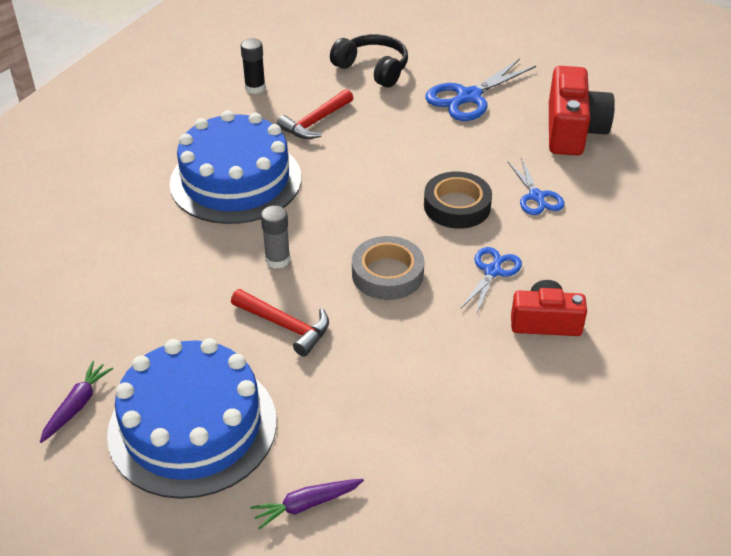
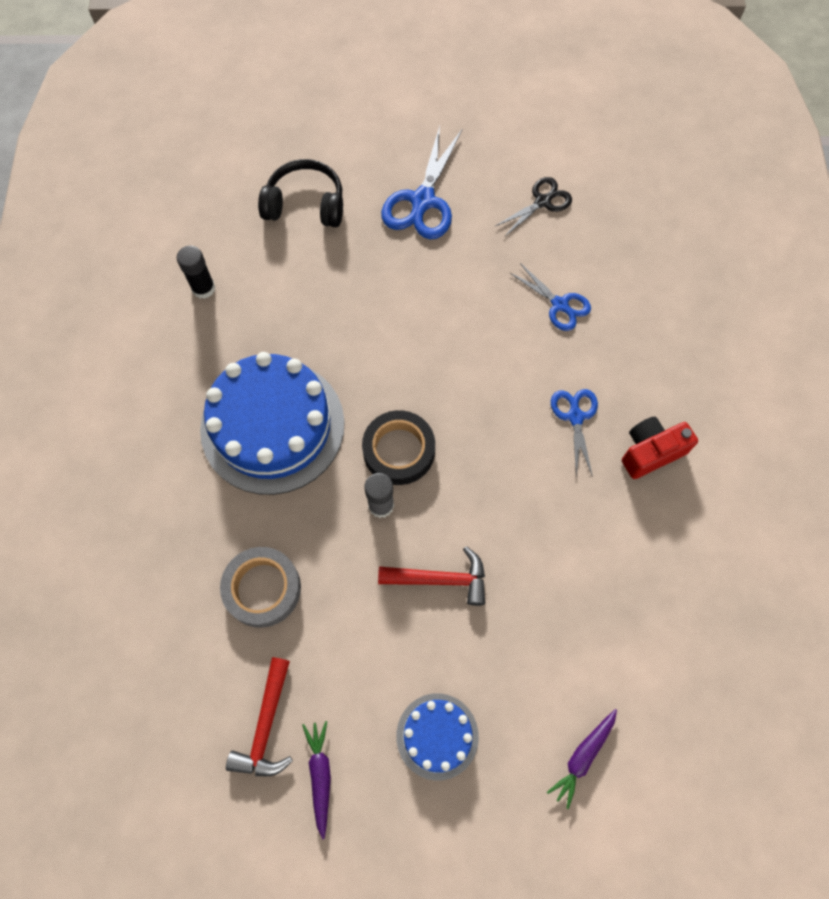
camera: 30 degrees left, 25 degrees up
blue cake [107,338,277,499] -> blue cake [396,693,479,781], size x0.50
red hammer [277,89,353,139] -> red hammer moved to [226,657,293,776]
grey tape [352,236,424,300] -> grey tape moved to [220,547,301,628]
black tape [424,171,492,229] -> black tape moved to [362,410,435,485]
red camera [549,66,615,156] -> black scissors [496,177,572,237]

